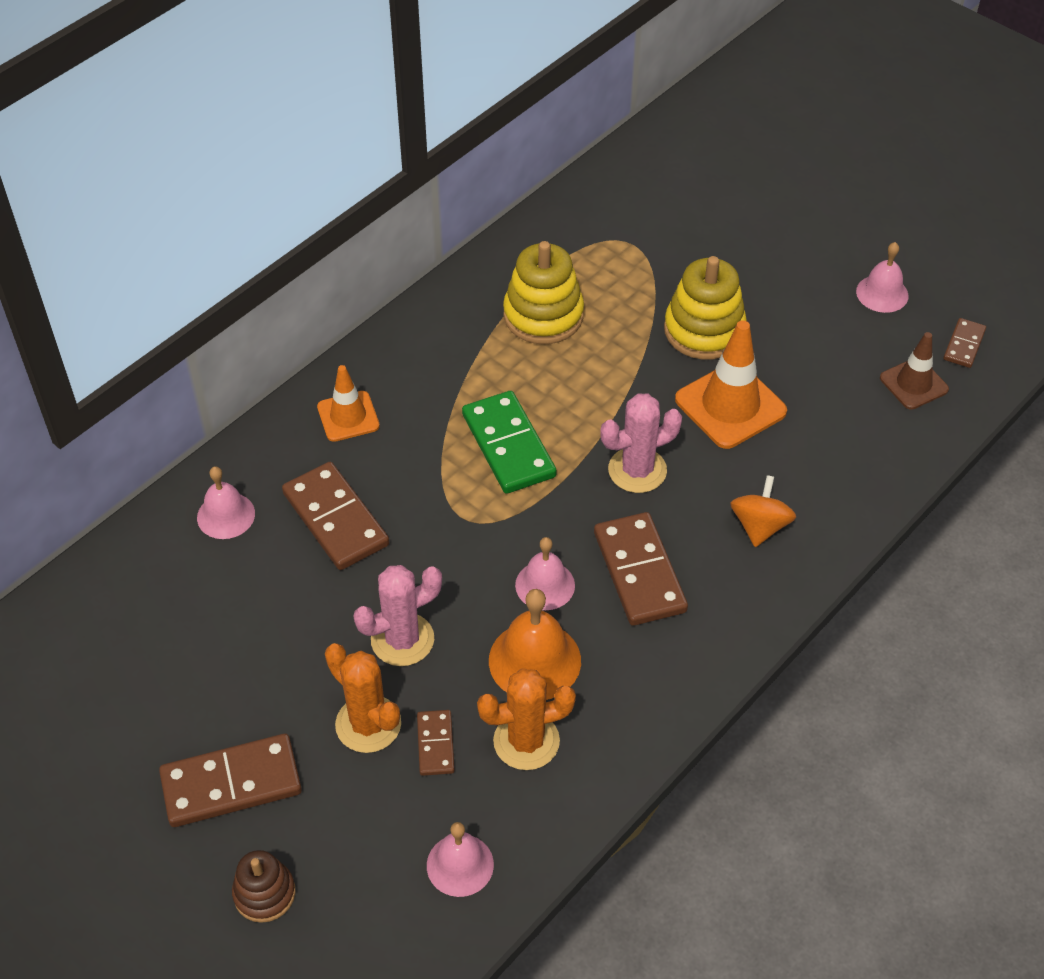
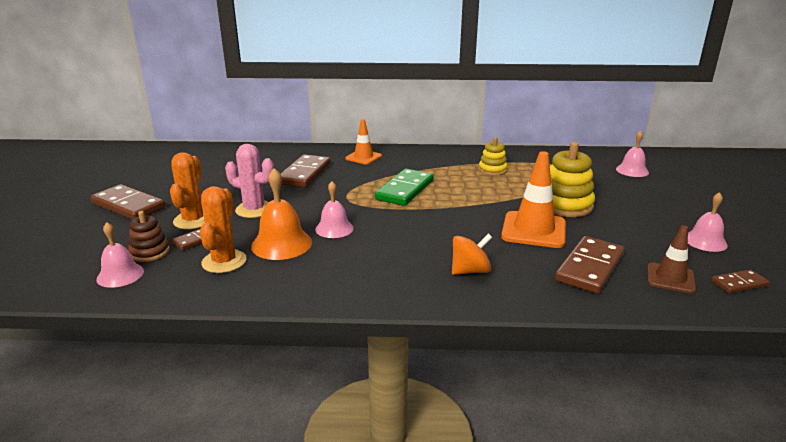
camera: 50 degrees right, 25 degrees down
pink bell [197,466,255,539] -> pink bell moved to [616,130,649,177]
brown stacking toy [232,850,296,923] -> brown stacking toy moved to [128,211,170,262]
orange cactus [477,668,576,770] -> orange cactus turned 60 degrees clockwise [200,186,247,273]
yellow stacking toy [503,241,584,344] -> yellow stacking toy [479,137,508,176], size x0.60
brown domino [594,512,688,626] -> brown domino moved to [555,236,625,294]
pink cactus [600,394,682,493] -> none

